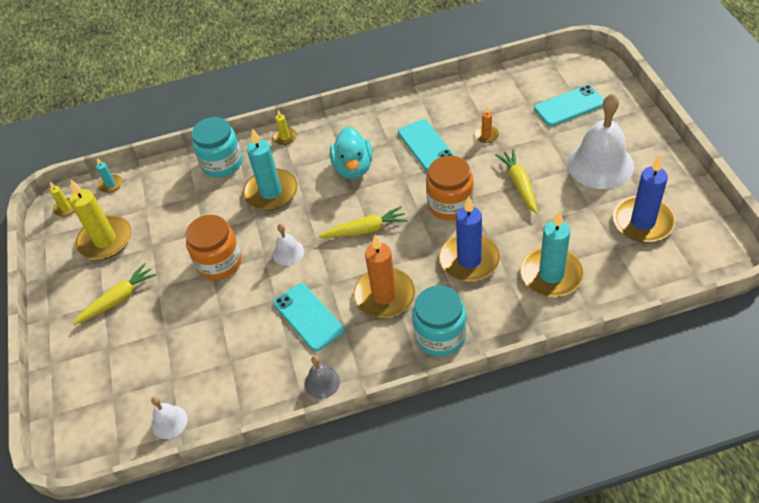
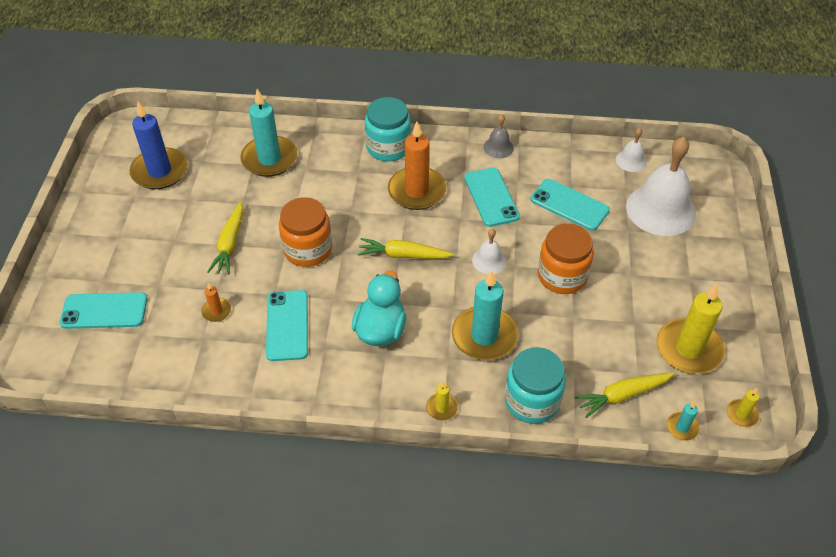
camera: 165 degrees left, 0 degrees up
yellow carrot [73,263,156,325] -> yellow carrot moved to [574,372,674,418]
blue candle [439,197,500,282] -> none
white bell [567,94,634,189] -> white bell moved to [626,137,696,236]
none -> turquoise phone [531,179,610,231]

